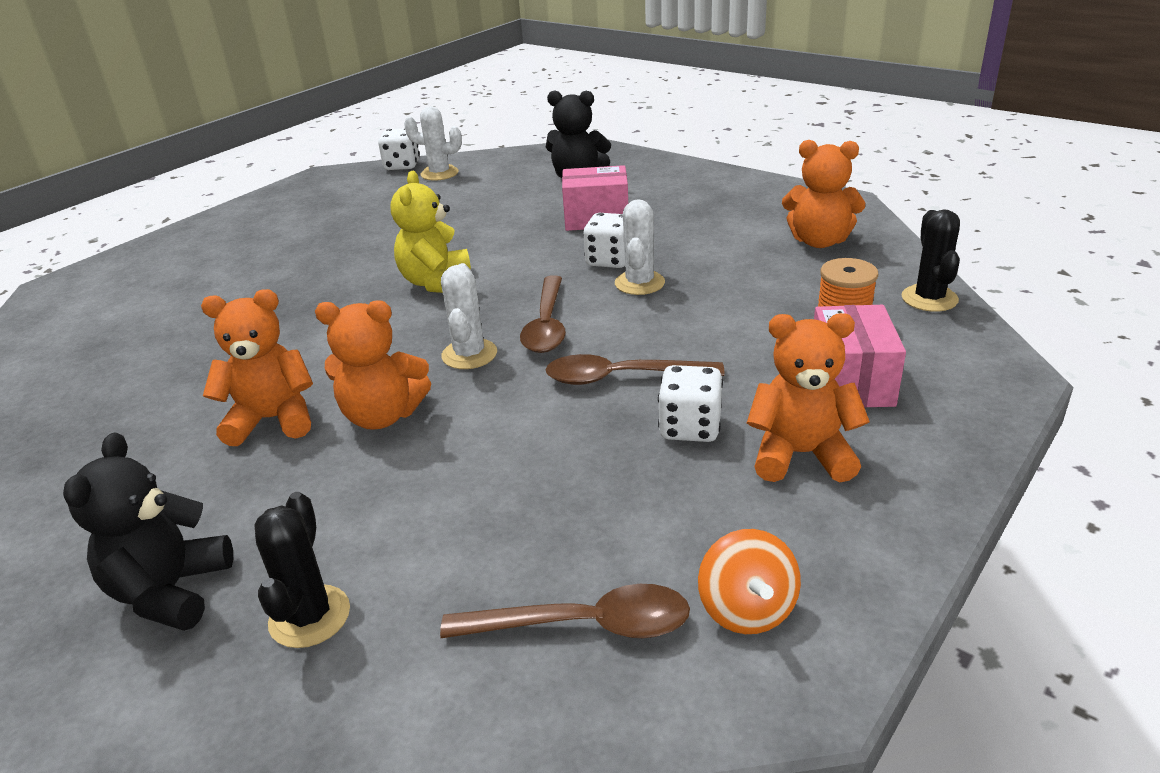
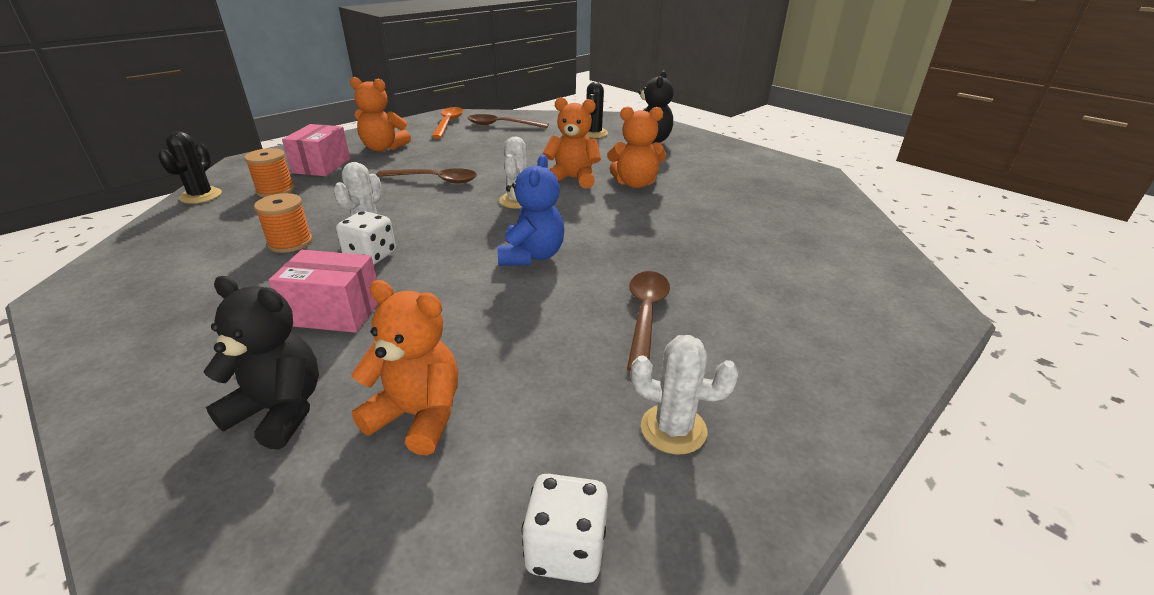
camera: 175 degrees left, 0 degrees up
yellow teddy bear [391,171,471,293] -> blue teddy bear [497,154,565,266]
white cactus [404,107,462,181] -> white cactus moved to [631,335,739,455]
brown spoon [520,275,566,353] -> brown spoon moved to [627,271,670,371]
white dice [658,365,723,442] -> none
orange spinning top [698,529,801,634] -> orange spoon [431,107,463,139]
orange teddy bear [782,140,865,248] -> orange teddy bear moved to [351,280,458,455]
none -> orange spool [254,193,313,253]

